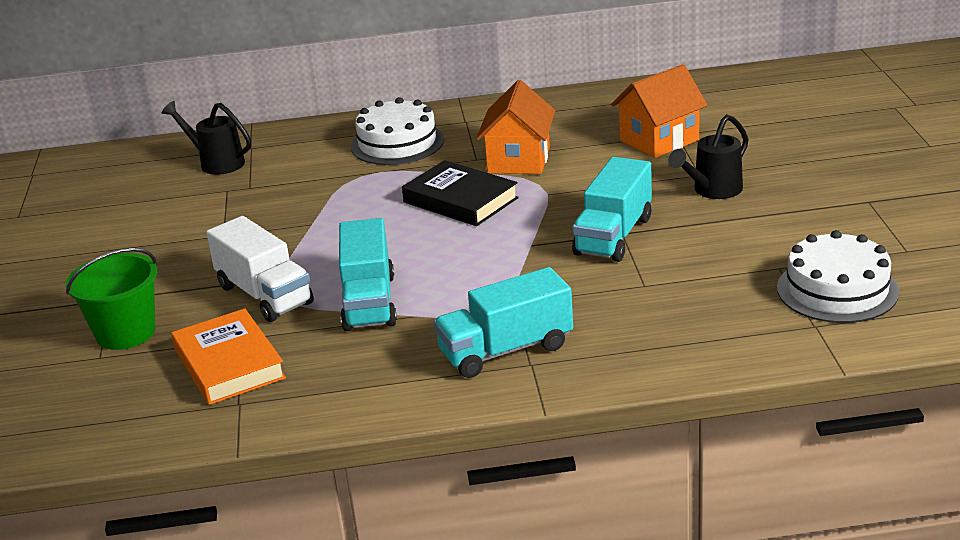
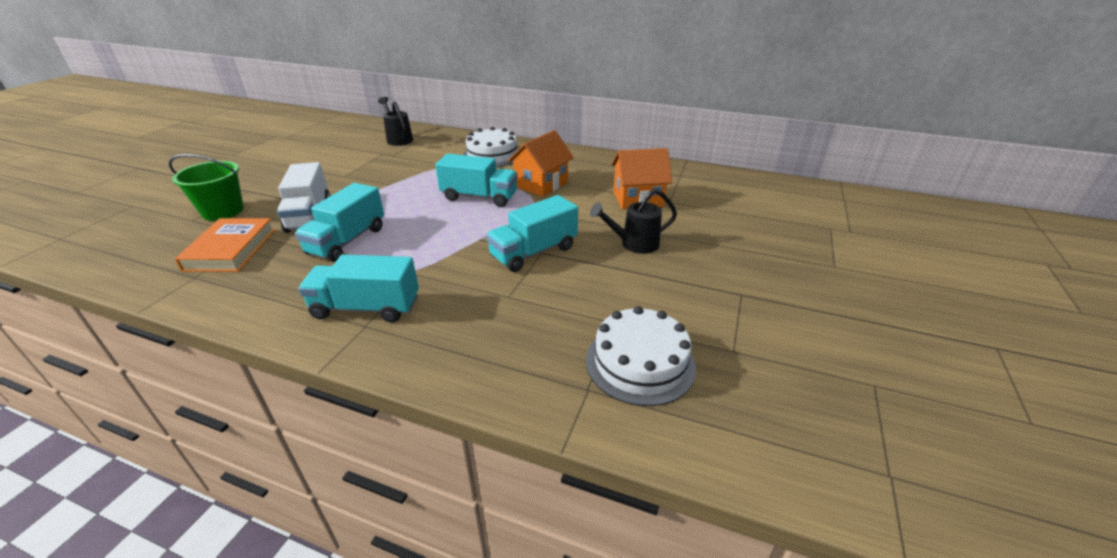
camera: 25 degrees right, 5 degrees up
black book [402,160,519,226] -> turquoise truck [435,154,518,207]

